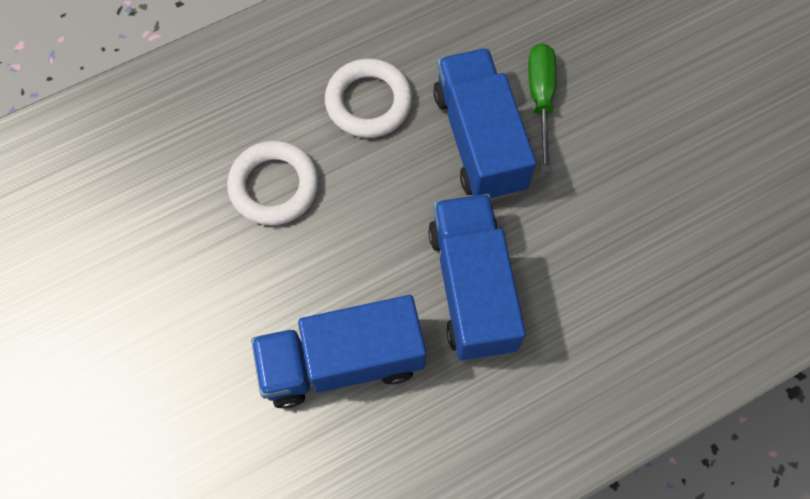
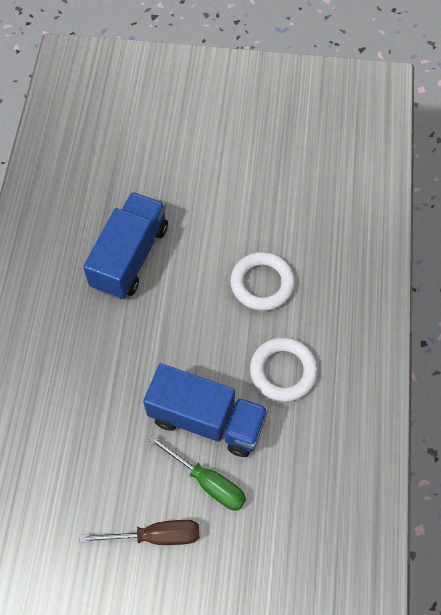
camera: 125 degrees right, 5 degrees down
blue truck [428,194,526,360] -> none
none -> brown screwdriver [80,520,199,545]

